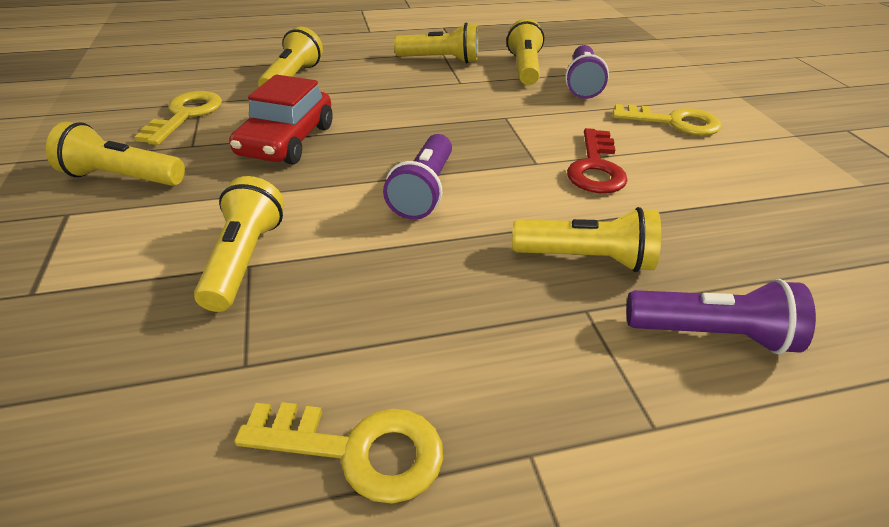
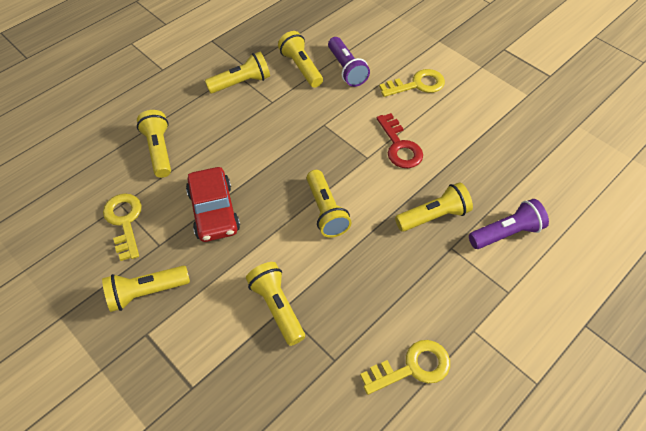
camera: 30 degrees left, 15 degrees up
purple flashlight [383,134,452,220] -> yellow flashlight [307,170,352,238]

